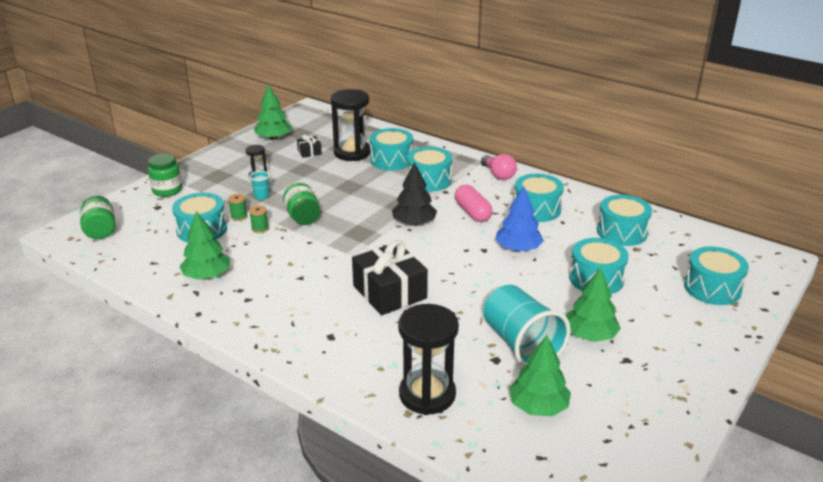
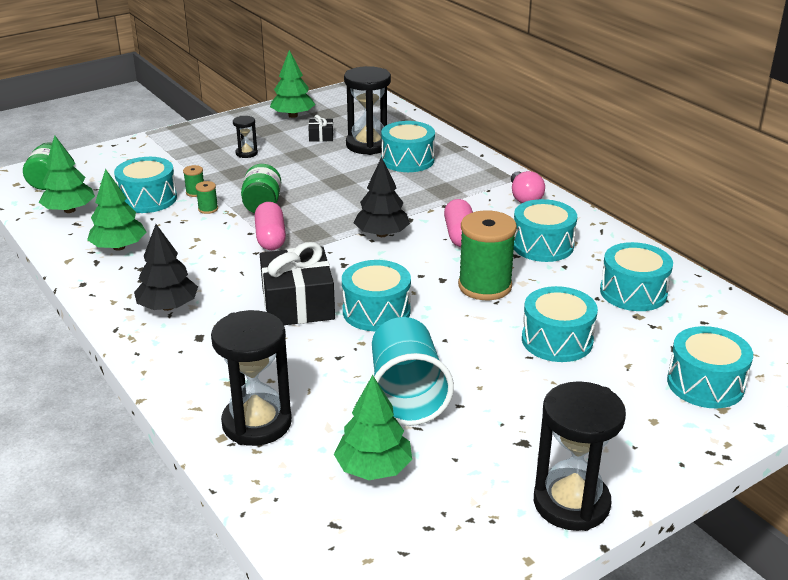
camera: 20 degrees right, 0 degrees up
green jar [148,153,182,197] -> none
turquoise cup [249,171,270,200] -> none
turquoise drum [407,147,452,192] -> turquoise drum moved to [342,260,411,331]
blue tree [496,186,544,252] -> green spool [458,210,517,300]
green tree [566,267,621,342] -> green tree moved to [39,135,95,213]
none -> black tree [134,224,198,311]
none -> pink capsule [255,202,286,250]
none -> black hourglass [534,381,626,531]

